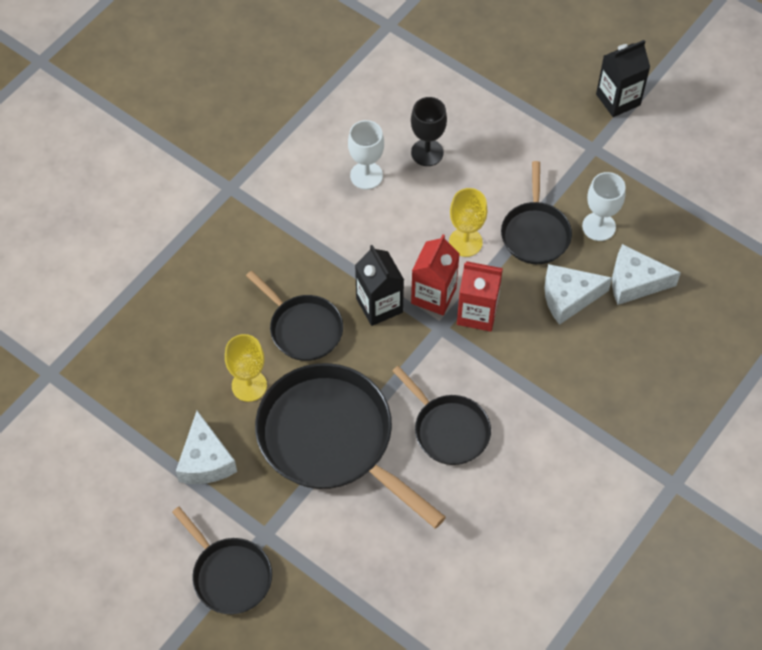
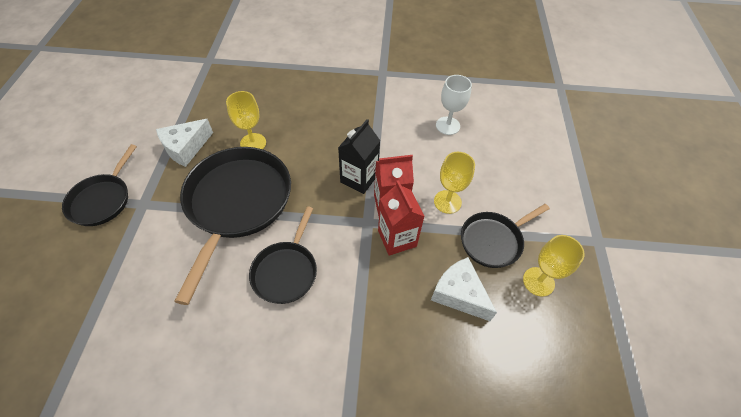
camera: 55 degrees right, 5 degrees down
black pan [246,271,343,361] -> none
black goblet [411,97,447,166] -> none
white goblet [582,172,626,241] -> yellow goblet [523,235,585,297]
black carton [596,40,650,117] -> none
white cheese [612,244,681,305] -> none

